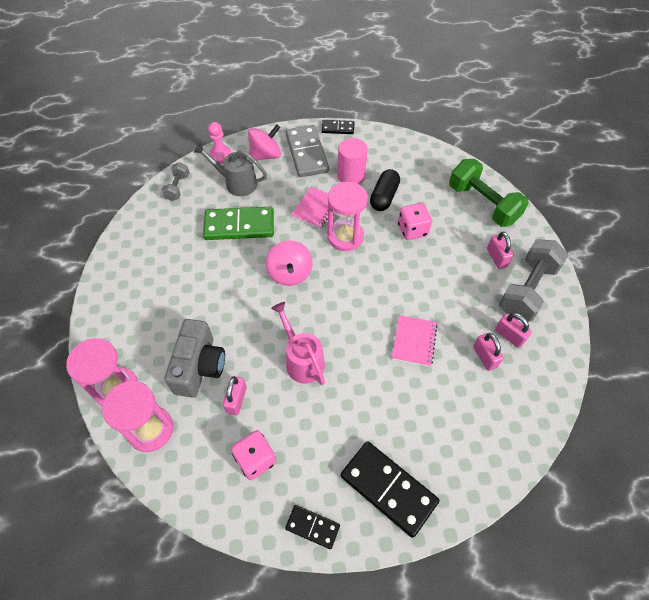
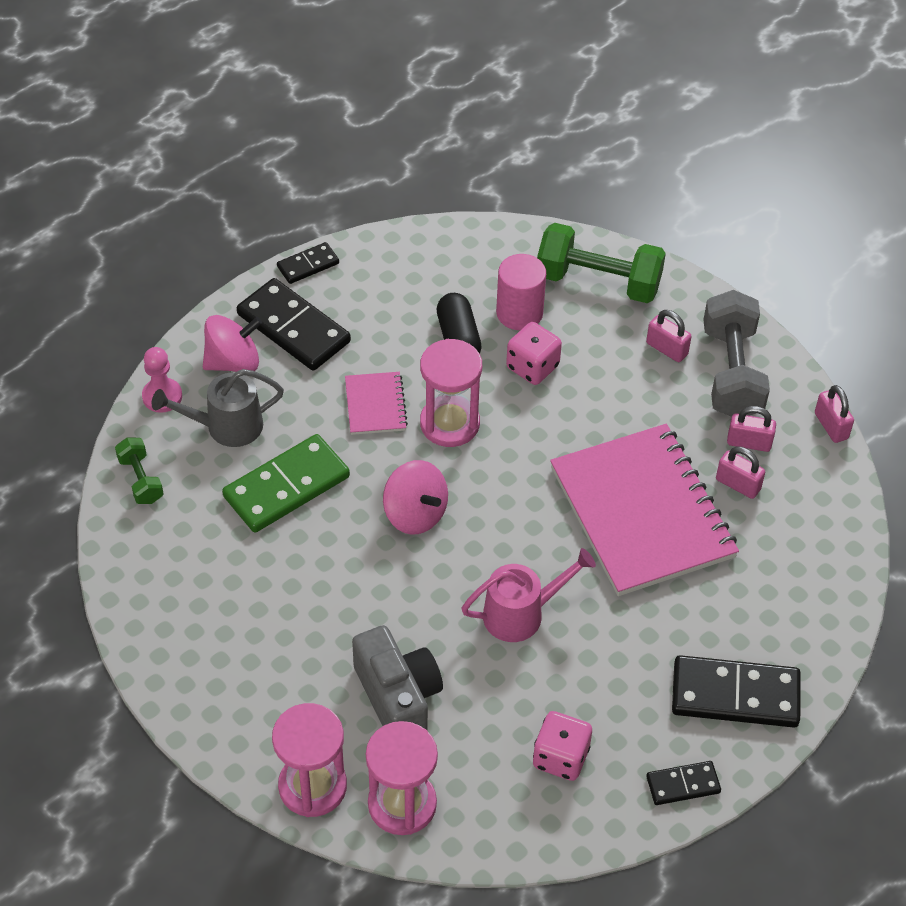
camera: 35 degrees left, 5 degrees down
grey dumbbell [161,162,190,201] -> green dumbbell [115,437,163,504]
pink padlock [223,376,247,415] -> pink padlock moved to [815,385,854,443]
pink spinning top [248,125,281,161] -> pink spinning top turned 45 degrees clockwise [203,315,262,372]
pink watering can [271,302,325,385] -> pink watering can turned 135 degrees clockwise [461,548,596,642]
grey domino [286,125,329,177] -> black domino [237,278,351,371]
pink cylinder [337,138,368,184] -> pink cylinder moved to [496,254,546,330]
pink notebook [392,315,437,367] -> pink notebook [550,424,739,596], size x2.26

